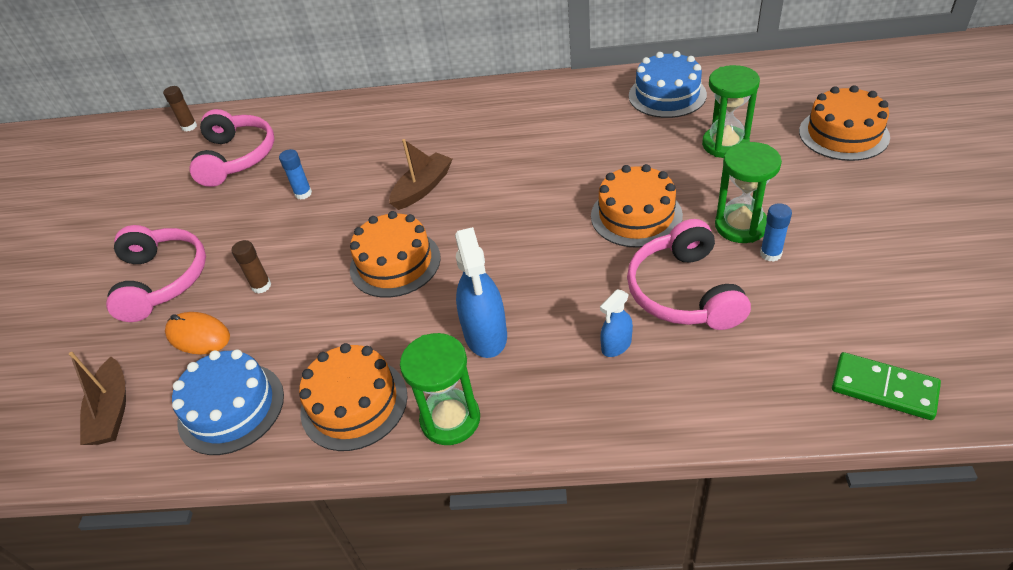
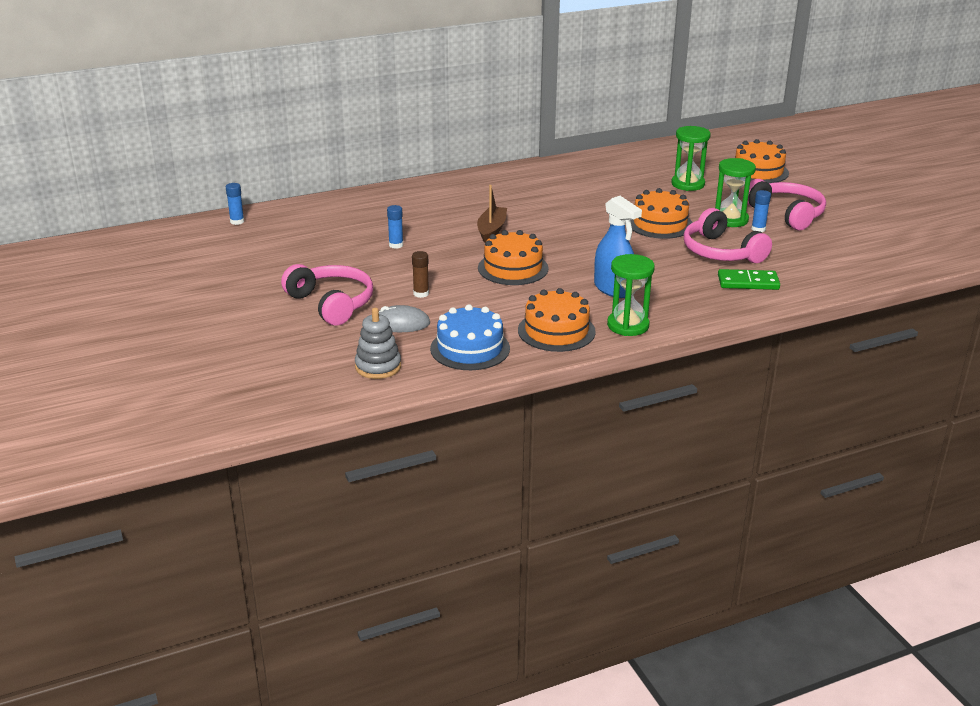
camera: 30 degrees left, 15 degrees down
brown boat [69,352,126,445] -> grey stacking toy [355,308,401,379]
brown glue stick [163,86,197,132] -> blue glue stick [226,183,244,225]
orange mouse [165,312,230,355] -> grey mouse [379,305,430,332]
pink headphones [189,109,274,187] -> pink headphones moved to [743,179,826,230]
blue spray bottle [600,289,633,357] -> none
blue cake [629,51,707,118] -> none
green domino [832,352,941,420] -> green domino moved to [718,269,780,290]

